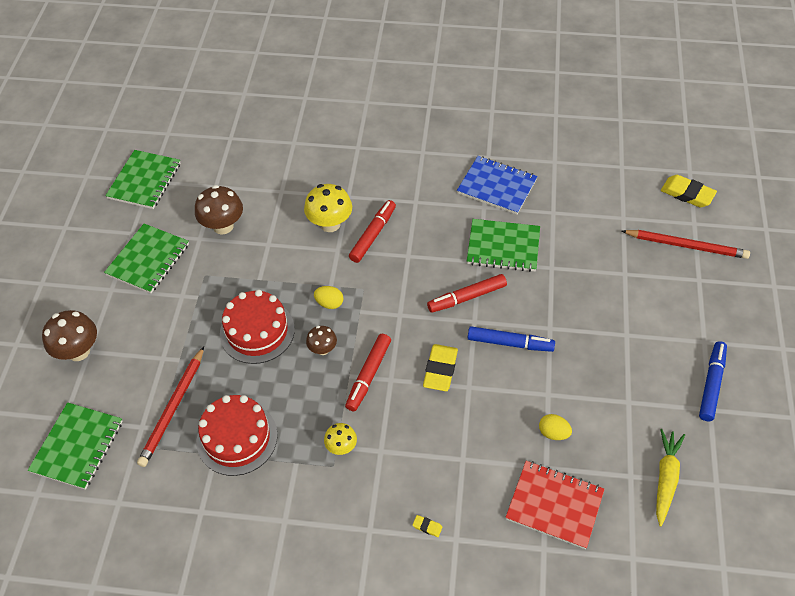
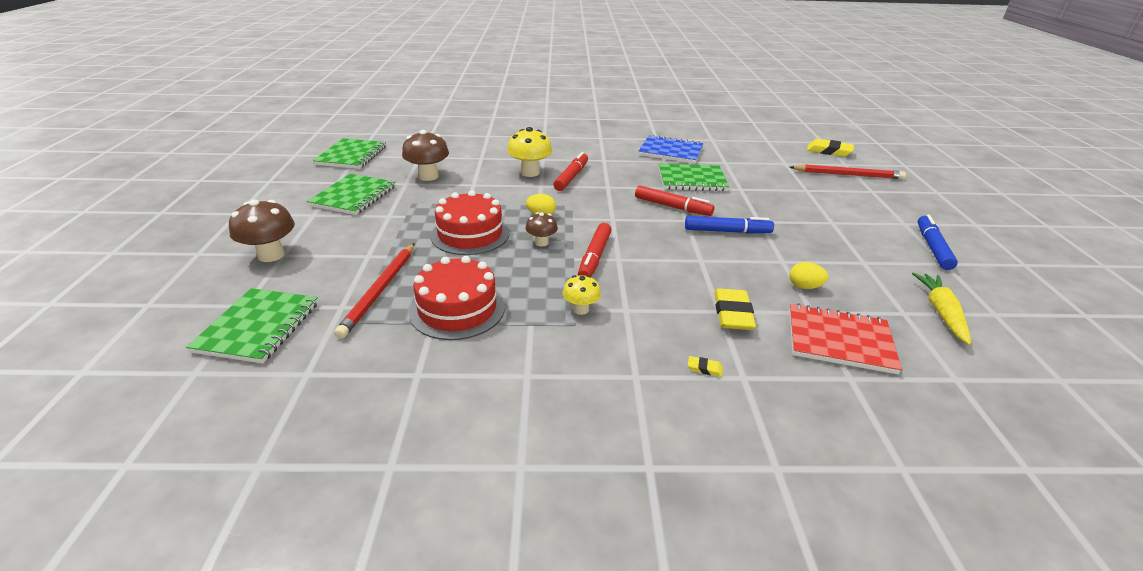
camera: 10 degrees left, 20 degrees down
yellow eraser [423,344,458,391] -> yellow eraser moved to [714,288,756,330]
red marker [427,274,507,313] -> red marker turned 120 degrees counterclockwise [635,185,714,216]

